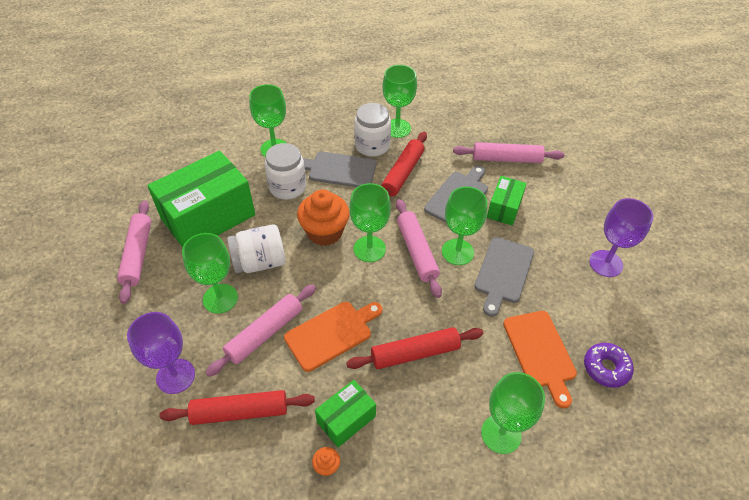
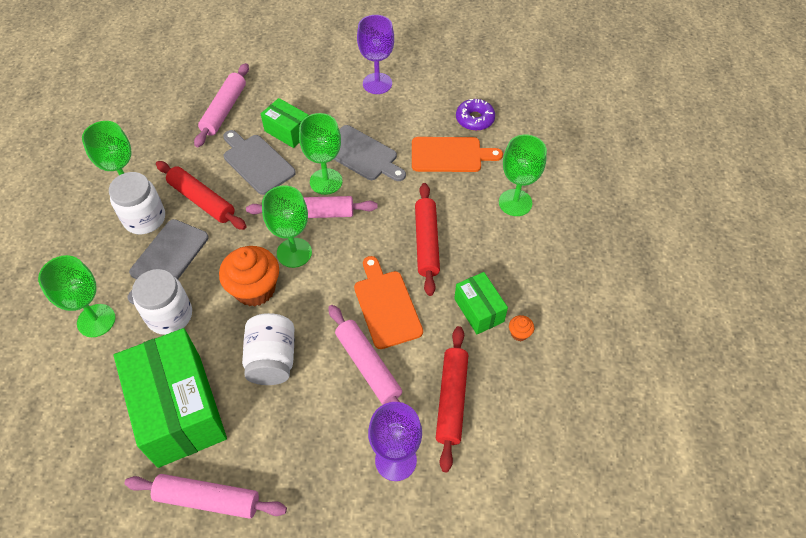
camera: 75 degrees left, 5 degrees up
green goblet [182,233,238,314] -> none

